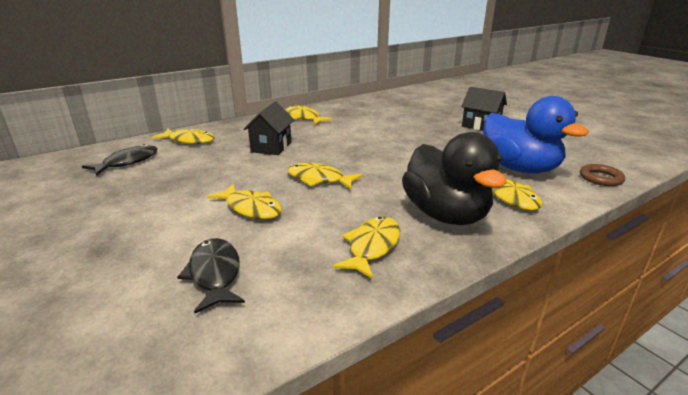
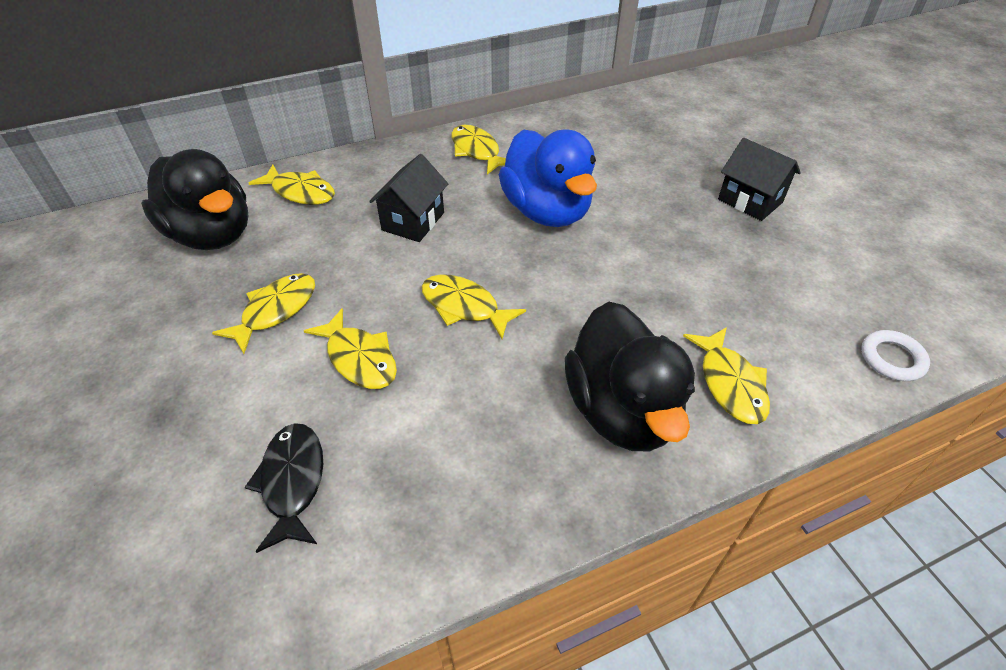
camera: 10 degrees right, 20 degrees up
black fish [82,144,158,176] -> black duck [141,149,248,250]
yellow fish [333,217,400,279] -> yellow fish moved to [212,273,315,354]
blue duck [483,96,589,174] -> blue duck moved to [499,129,597,227]
brown ring [580,164,625,186] -> white ring [861,330,930,381]

